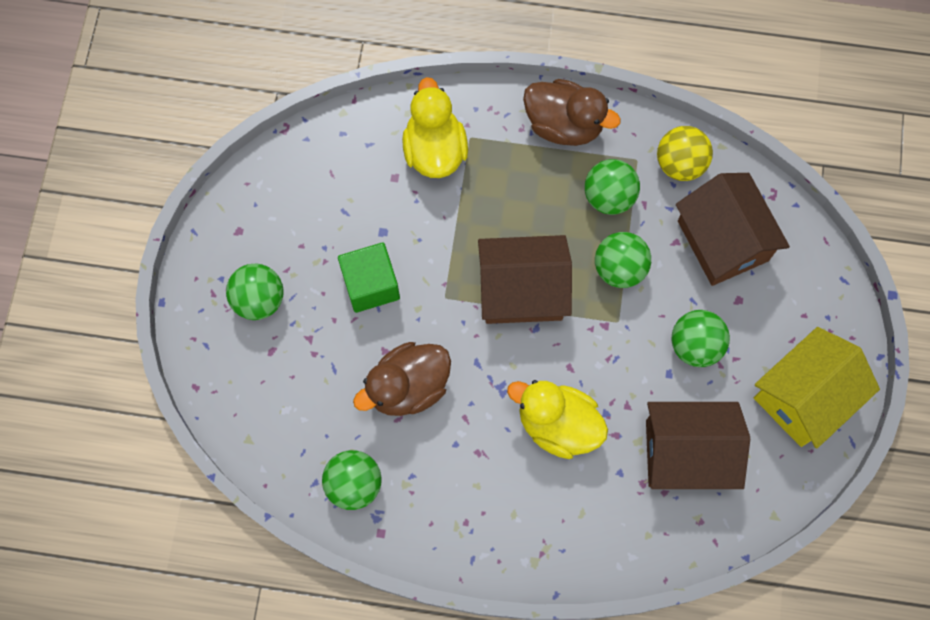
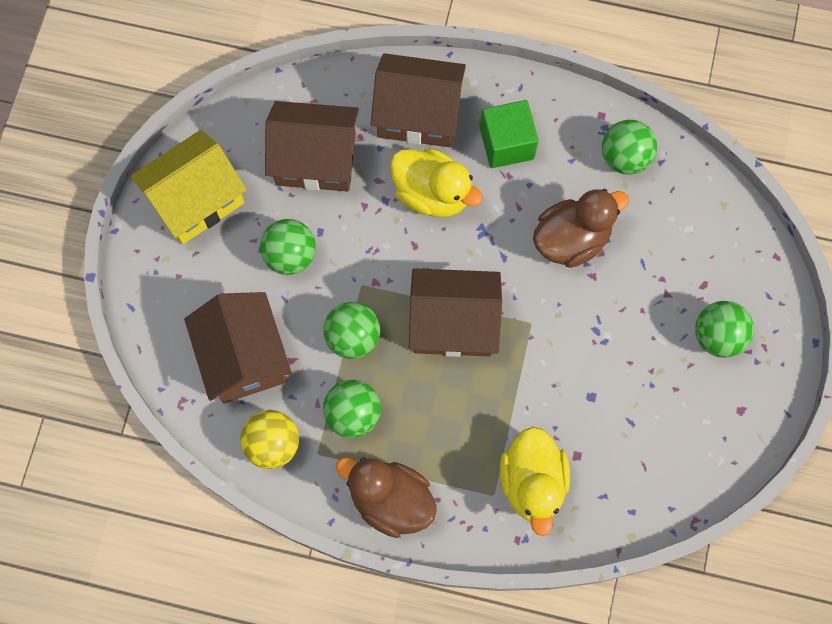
camera: 175 degrees left, 0 degrees up
green cube [338,243,400,313] -> green cube moved to [480,100,538,168]
none -> brown house [371,53,466,147]

